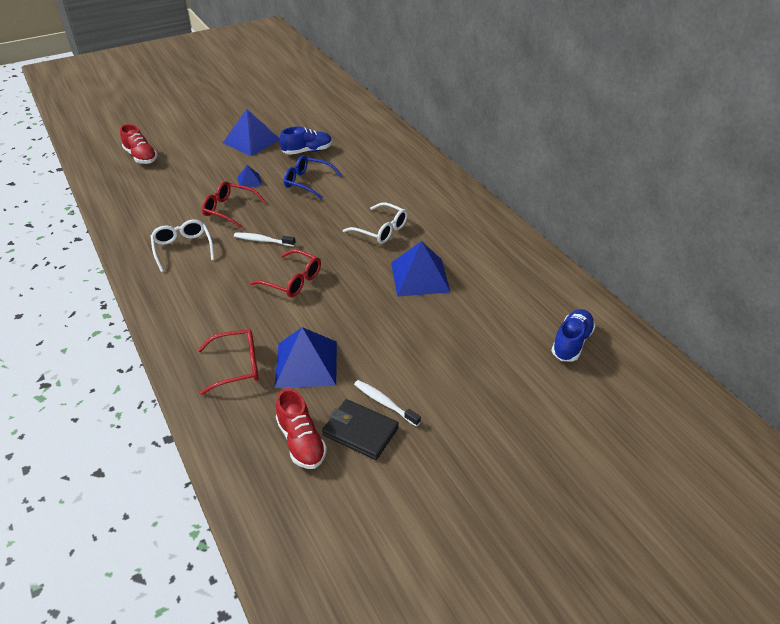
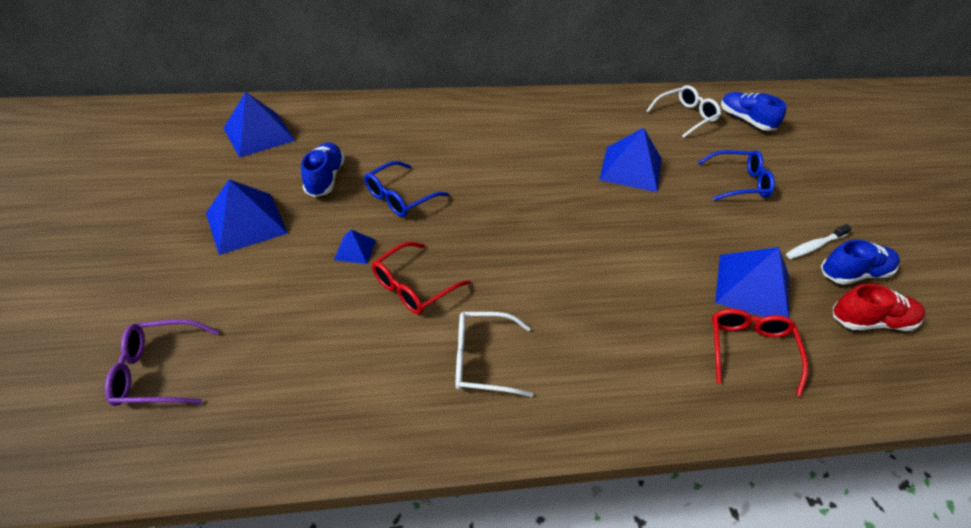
camera: 70 degrees left, 5 degrees up
red shoe [120,124,158,164] -> purple glasses [105,319,219,406]
white toothbrush [234,233,295,246] -> none
red glasses [250,249,321,297] -> none
black wallet [322,399,399,460] -> blue shoe [821,240,900,285]
white glasses [343,202,408,244] -> white glasses moved to [646,85,721,138]
none -> blue pyramid [223,92,296,158]
none -> blue glasses [698,150,775,201]

